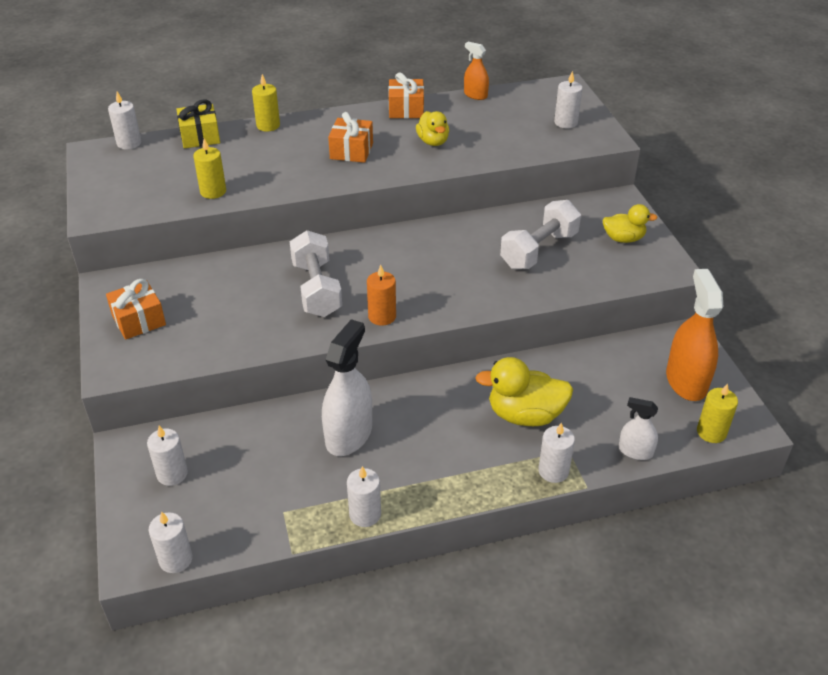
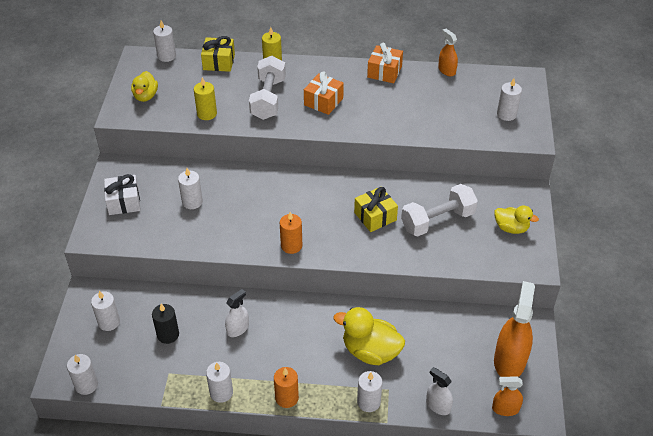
camera: 20 degrees right, 5 degrees up
orange gift [106,279,166,340] -> white gift [104,174,140,215]
white dumbbell [289,230,342,317] -> white dumbbell moved to [249,56,286,120]
white spray bottle [322,319,372,456] -> white spray bottle [225,289,249,337], size x0.54
yellow duck [416,111,449,146] -> yellow duck moved to [131,71,158,102]
yellow candle [697,383,738,443] -> orange spray bottle [492,376,523,416]
none -> black candle [152,304,179,344]
none -> white candle [178,168,203,209]
none -> orange candle [274,367,299,408]
none -> yellow gift [354,187,398,232]

